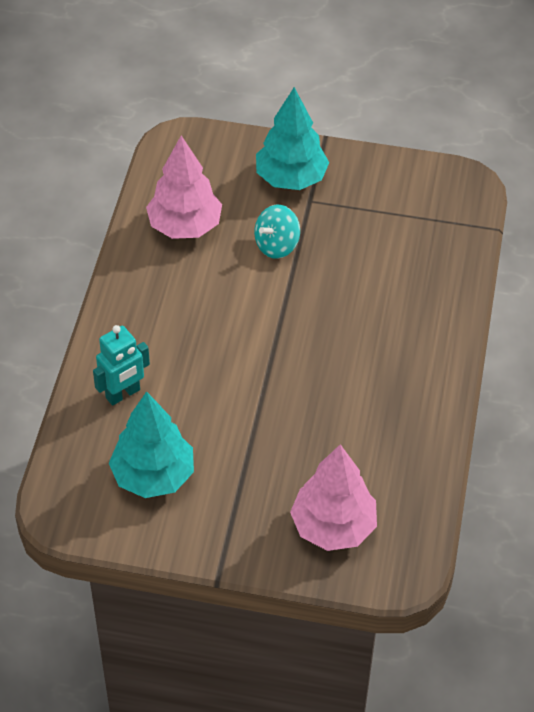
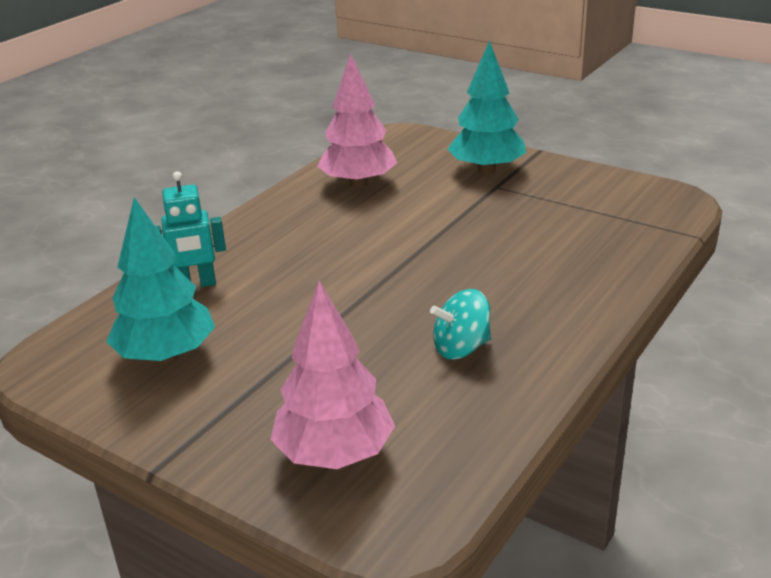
camera: 25 degrees right, 20 degrees down
turquoise spinning top [254,205,300,259] -> turquoise spinning top moved to [430,289,491,360]

